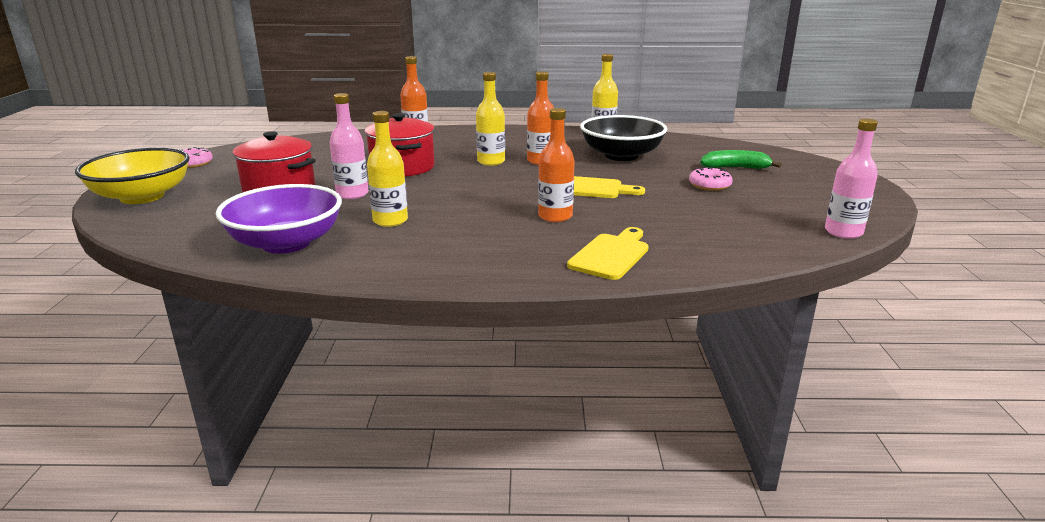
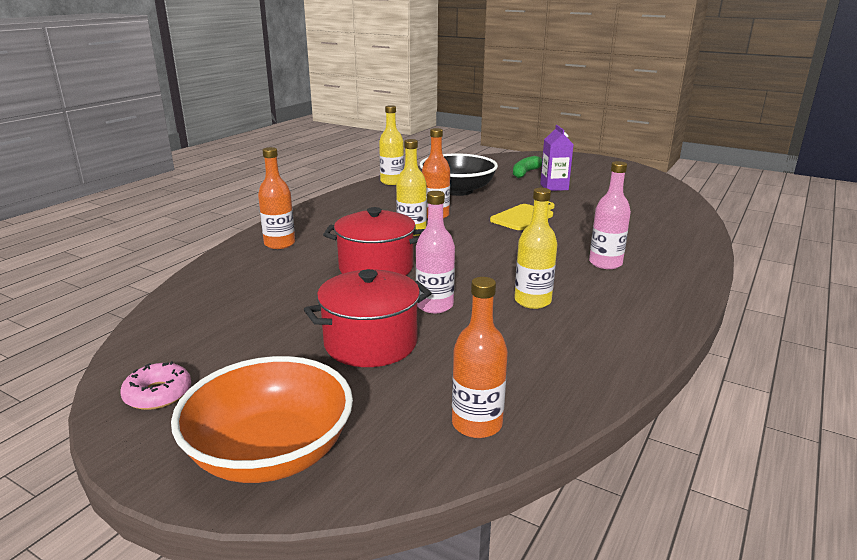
camera: 60 degrees left, 0 degrees up
yellow bowl [75,147,190,204] -> orange bowl [171,356,353,483]
purple bowl [216,184,342,254] -> none
orange bottle [538,108,575,222] -> orange bottle moved to [452,277,508,438]
yellow cutting board [567,227,649,280] -> none
pink donut [689,167,733,191] -> purple carton [540,125,573,191]
pink bottle [825,118,878,239] -> pink bottle moved to [589,161,631,269]

